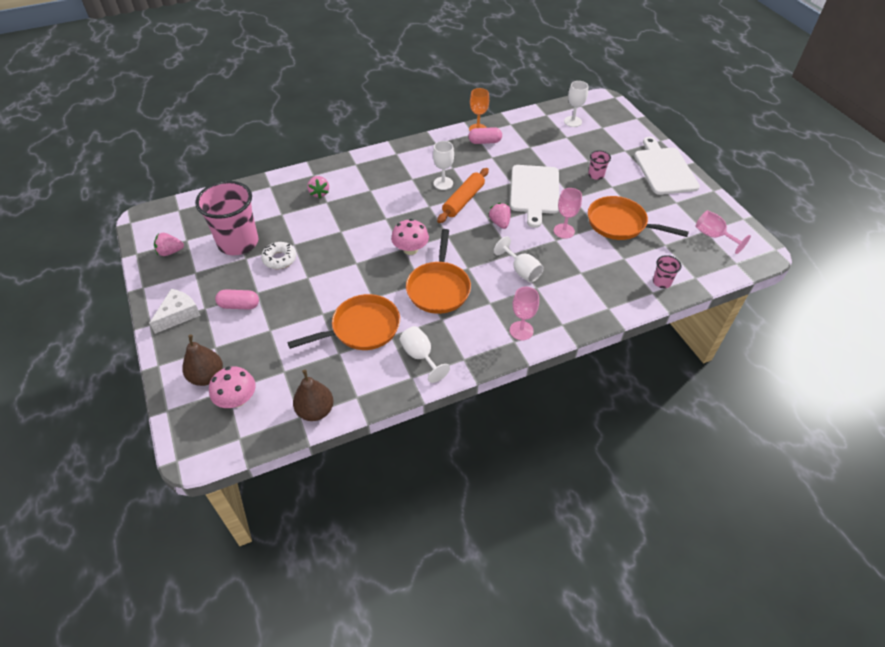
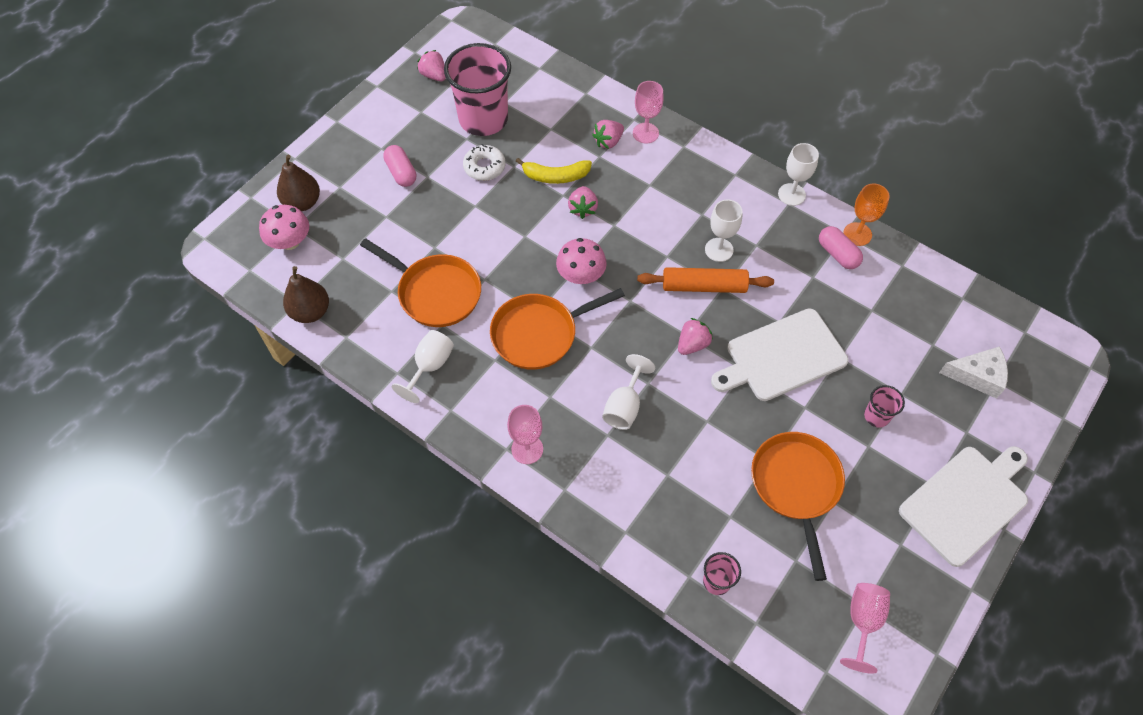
camera: 60 degrees right, 10 degrees up
white cheese [149,289,201,334] -> white cheese moved to [939,346,1008,399]
pink goblet [554,188,582,239] -> pink goblet moved to [633,81,664,144]
white goblet [564,81,588,127] -> white goblet moved to [778,143,819,206]
none -> yellow banana [516,158,592,184]
none -> pink strawberry [568,186,598,219]

